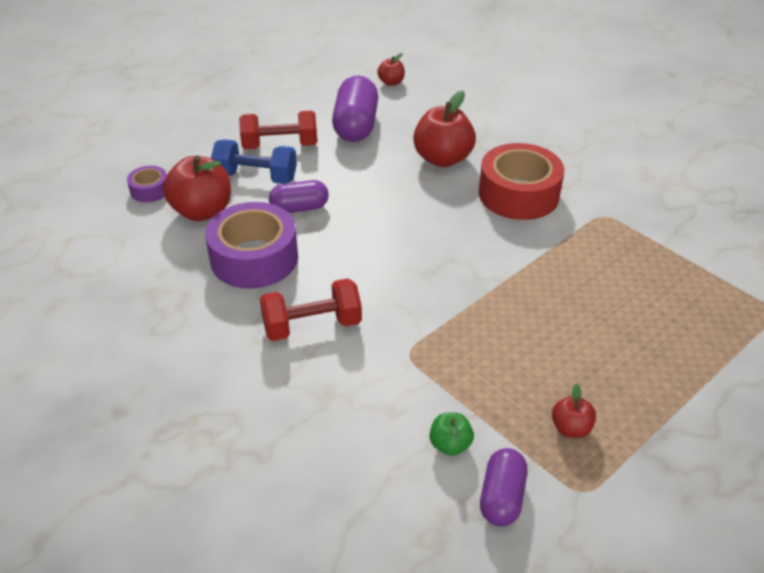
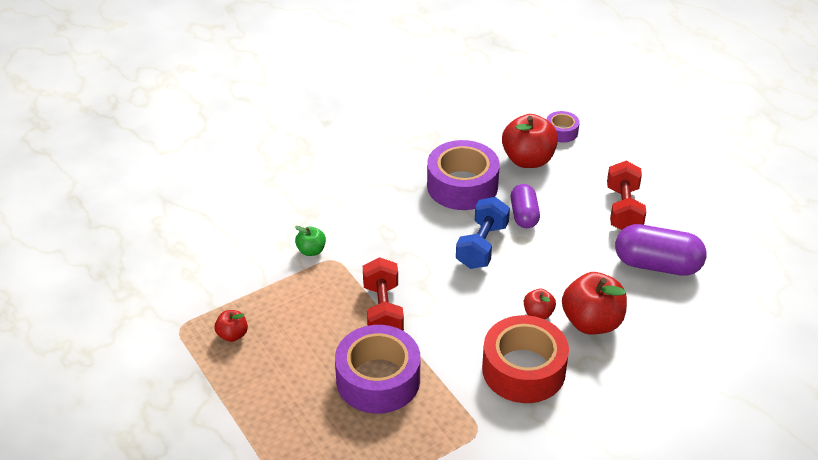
camera: 100 degrees right, 0 degrees up
blue dumbbell [211,139,297,184] -> blue dumbbell moved to [456,197,510,269]
red dumbbell [260,278,362,341] -> red dumbbell moved to [363,257,404,330]
red apple [377,53,405,86] -> red apple moved to [524,289,556,319]
green apple [429,412,474,456] -> green apple moved to [295,226,326,256]
purple capsule [480,448,527,526] -> none
none -> purple tape [335,325,420,414]

